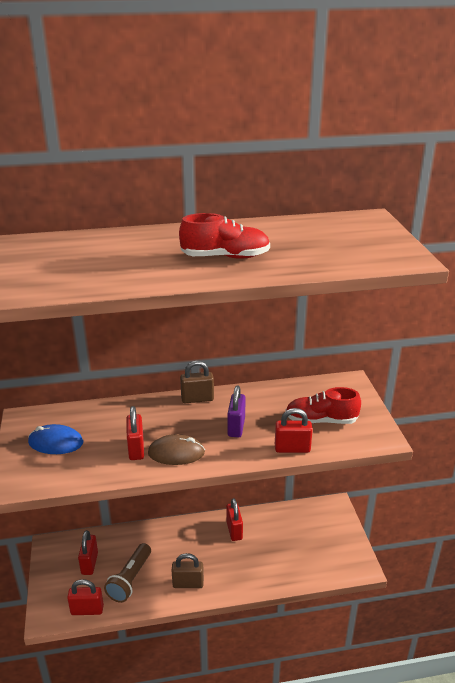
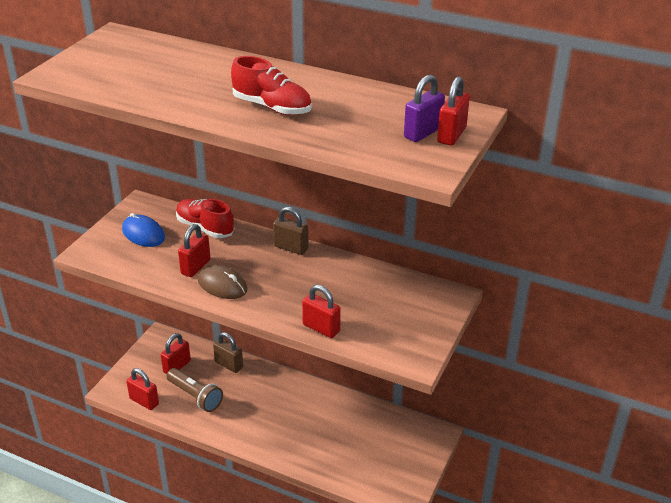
camera: 35 degrees right, 5 degrees up
brown flashlight [104,543,151,603] -> brown flashlight turned 105 degrees counterclockwise [167,368,223,412]
brown padlock [172,553,204,588] -> brown padlock moved to [213,332,243,373]
red padlock [226,498,243,541] -> red padlock moved to [437,76,470,146]
purple padlock [227,386,246,438] -> purple padlock moved to [404,75,445,142]
red shoe [285,387,361,424] -> red shoe moved to [176,199,234,238]

